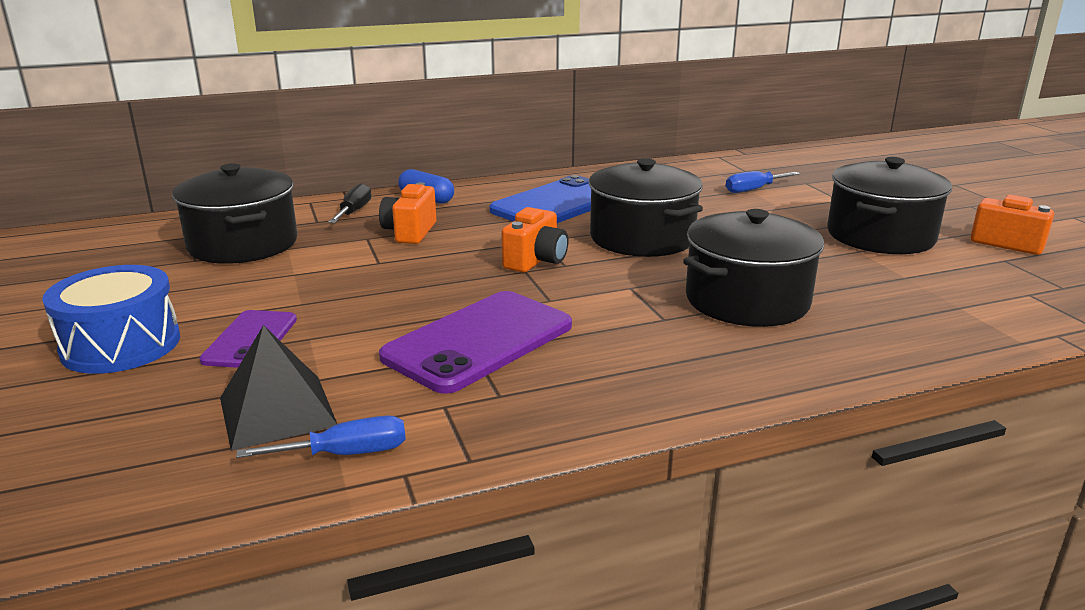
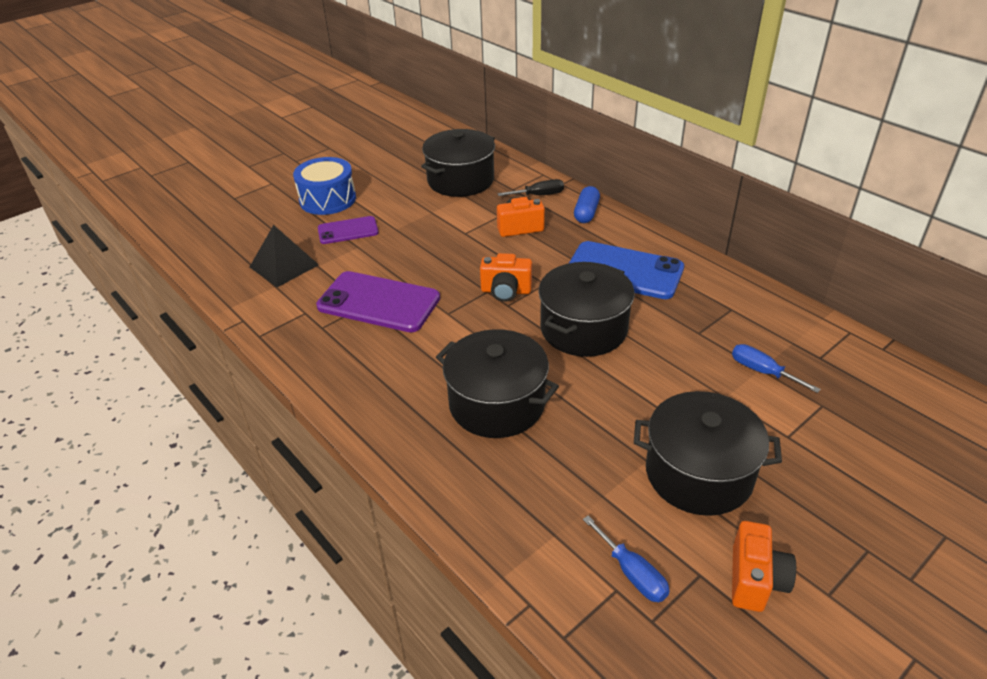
camera: 70 degrees right, 15 degrees up
blue screwdriver [236,416,406,458] -> blue screwdriver moved to [583,516,670,602]

